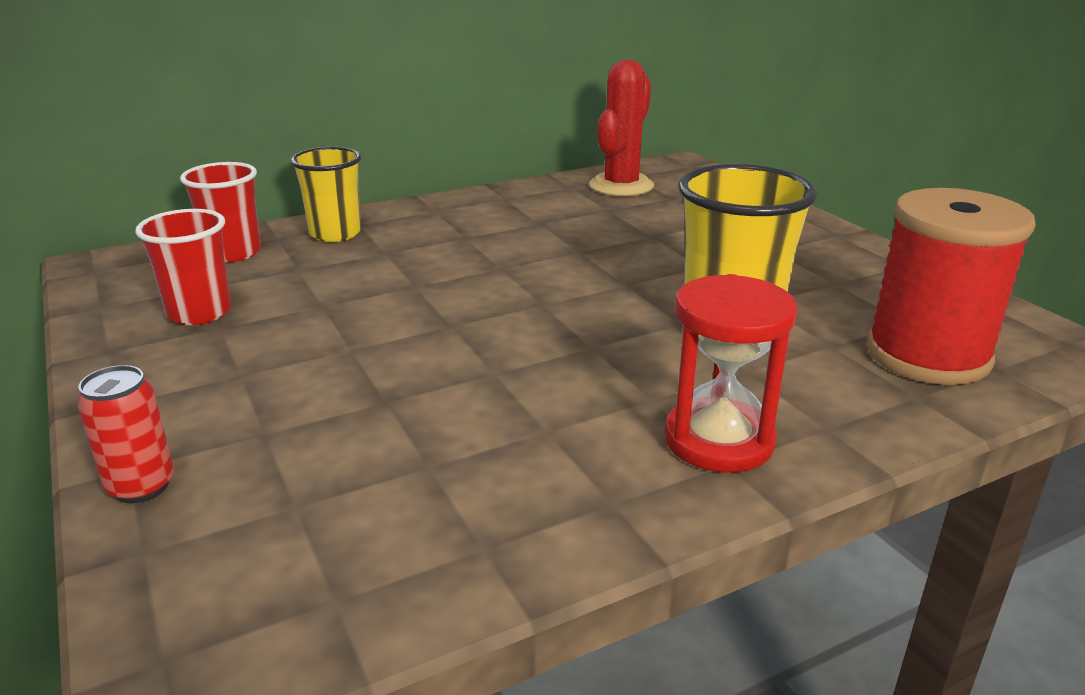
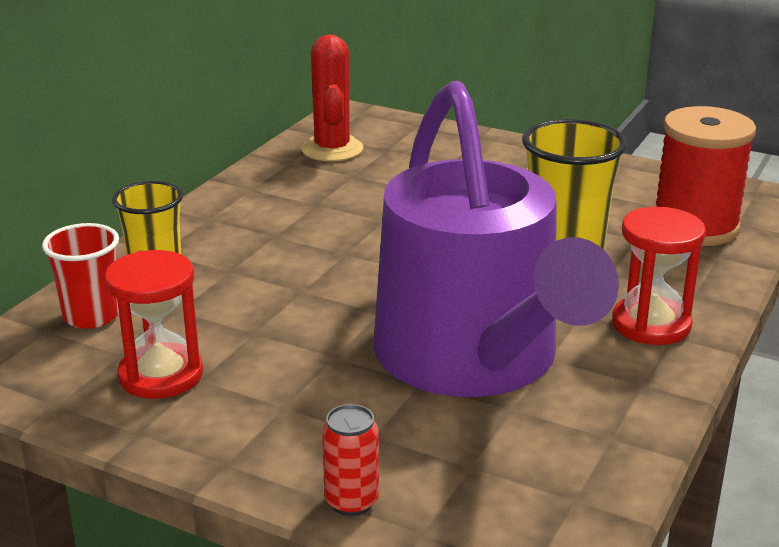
camera: 35 degrees left, 0 degrees up
red cup [135,209,231,325] -> red hourglass [105,250,203,399]
none -> purple watering can [373,81,619,397]

